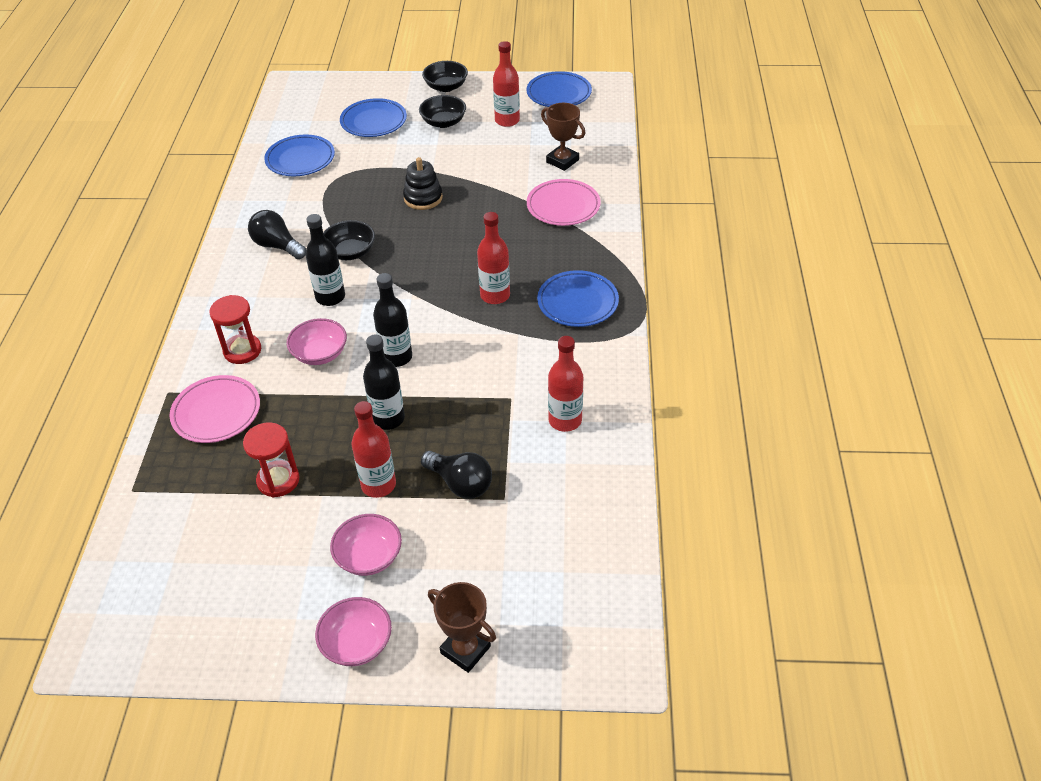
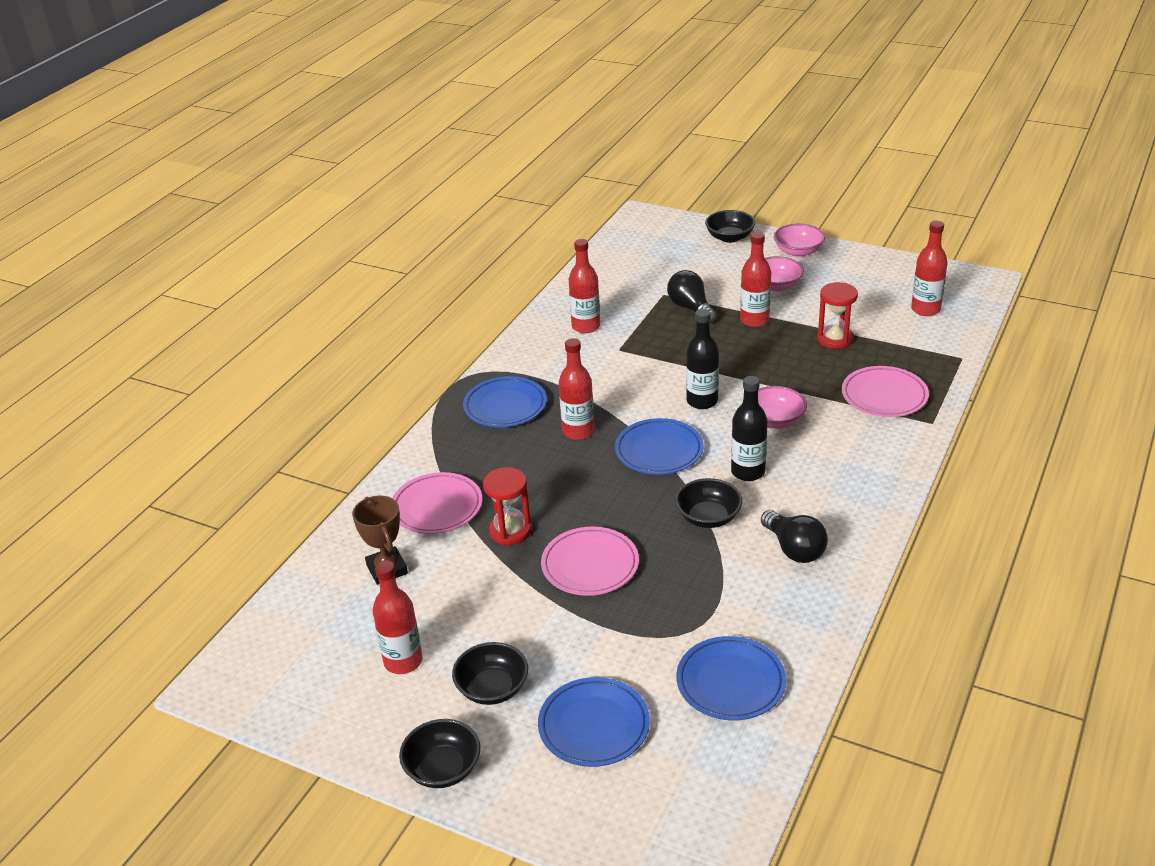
camera: 155 degrees left, 10 degrees down
red hourglass [210,295,261,364] -> red hourglass moved to [483,467,531,545]
black bottle [363,334,405,430] -> none
black stacking toy [403,157,443,210] -> pink plate [541,526,639,596]
brown trophy [428,582,496,673] -> black bowl [705,210,755,243]
blue plate [526,71,592,107] -> blue plate moved to [615,418,704,475]
none -> red bottle [911,221,948,316]

